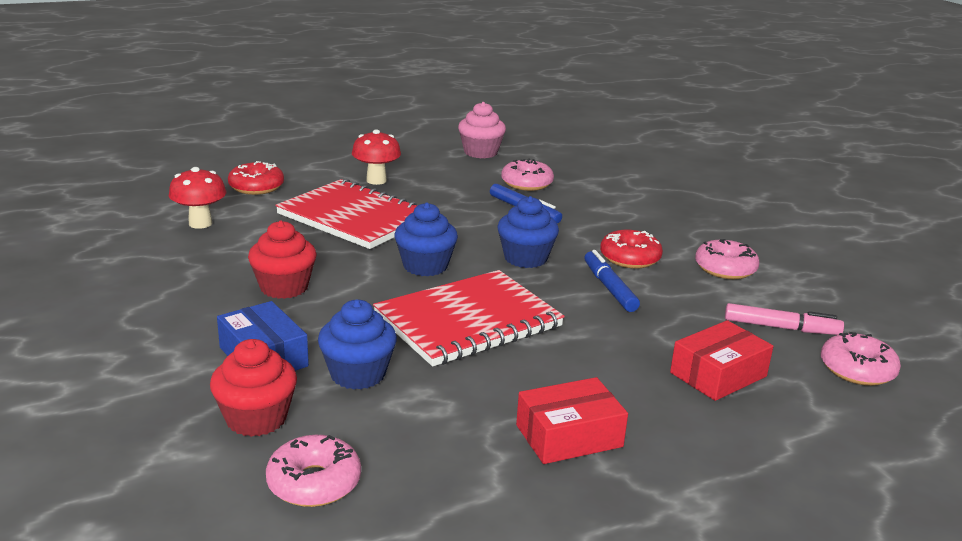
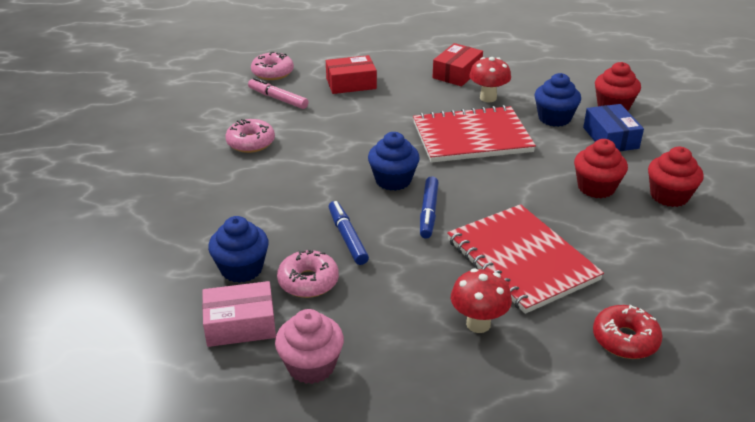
camera: 155 degrees left, 10 degrees up
red mushroom [169,167,226,229] -> red mushroom moved to [469,57,511,102]
pink donut [266,435,361,507] -> none
blue cupcake [394,202,458,276] -> blue cupcake moved to [208,216,269,283]
red box [516,377,628,464] -> red box turned 60 degrees counterclockwise [432,43,483,86]
blue marker [585,250,640,312] -> blue marker moved to [420,176,439,239]
red donut [600,230,663,269] -> none
none -> pink box [202,281,276,347]
none -> red cupcake [648,147,704,207]

